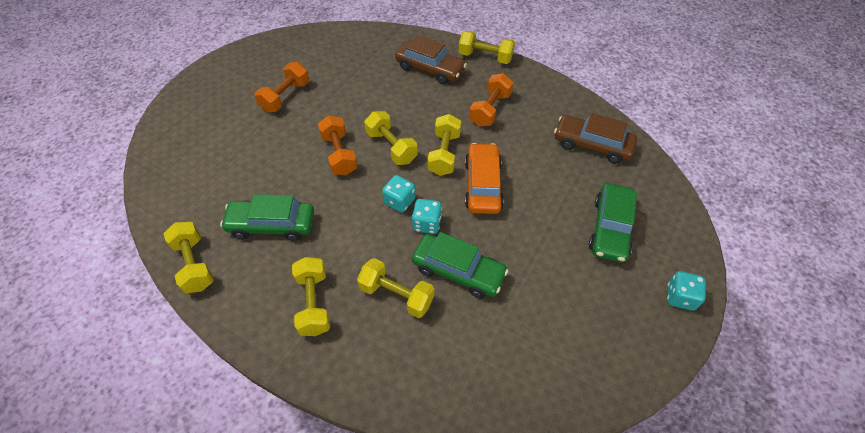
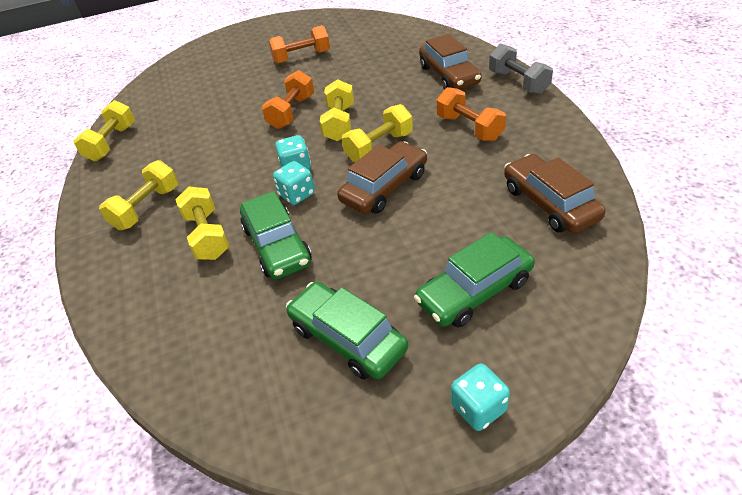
camera: 45 degrees right, 10 degrees down
green car [220,194,314,241] -> green car moved to [286,282,408,380]
yellow dumbbell [459,31,515,64] -> grey dumbbell [489,44,553,95]
orange car [465,143,504,214] -> brown car [337,141,427,214]
orange dumbbell [469,73,514,126] -> orange dumbbell turned 75 degrees clockwise [436,87,506,141]

